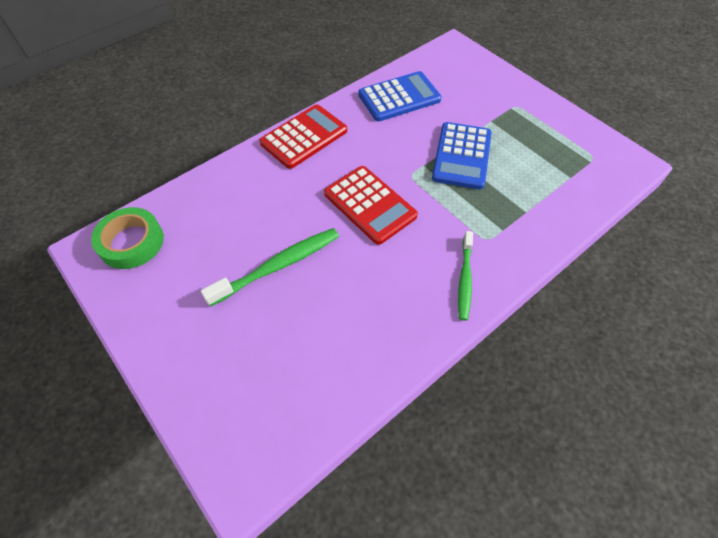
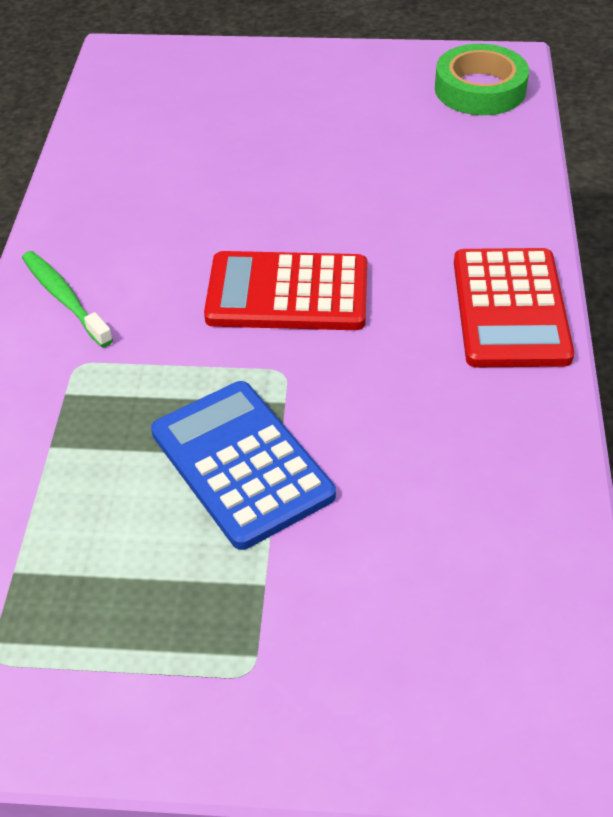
camera: 135 degrees right, 10 degrees down
green toothbrush [201,228,339,307] -> none
blue calculator [358,71,442,121] -> none

